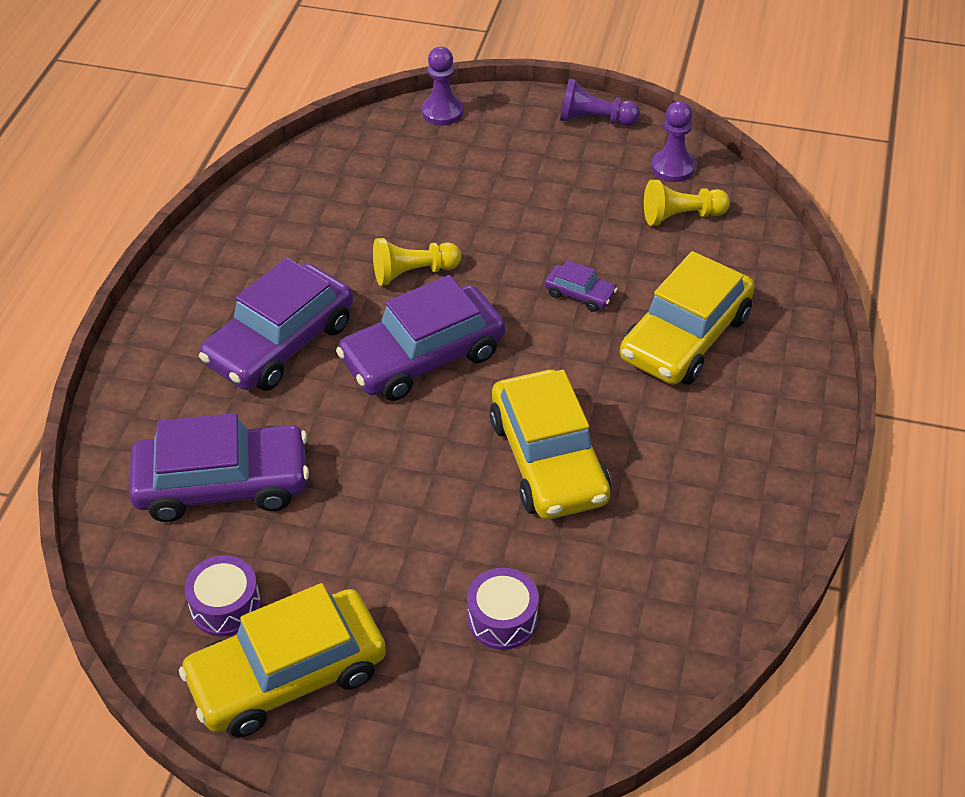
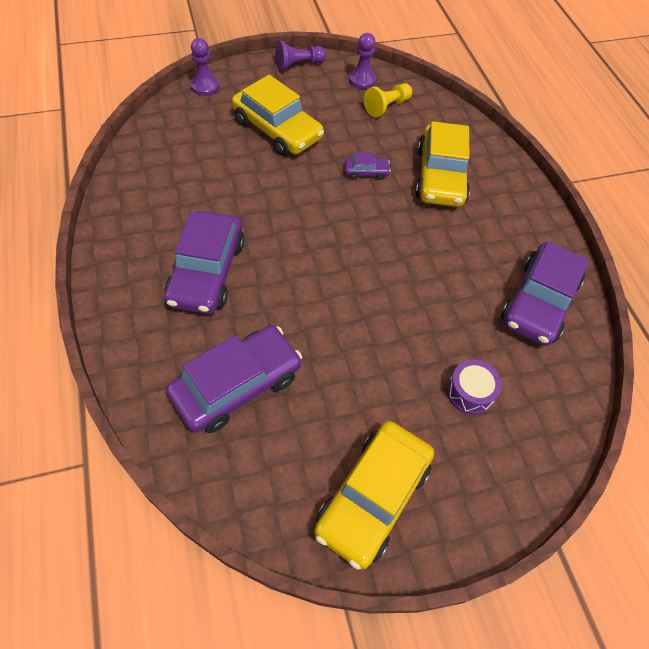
camera: 35 degrees left, 10 degrees up
purple drum [184,555,261,636] -> none
purple car [336,275,505,401] -> purple car moved to [501,242,589,346]
yellow pawn [373,238,461,286] -> none
yellow car [490,370,611,519] -> yellow car moved to [232,75,324,156]

